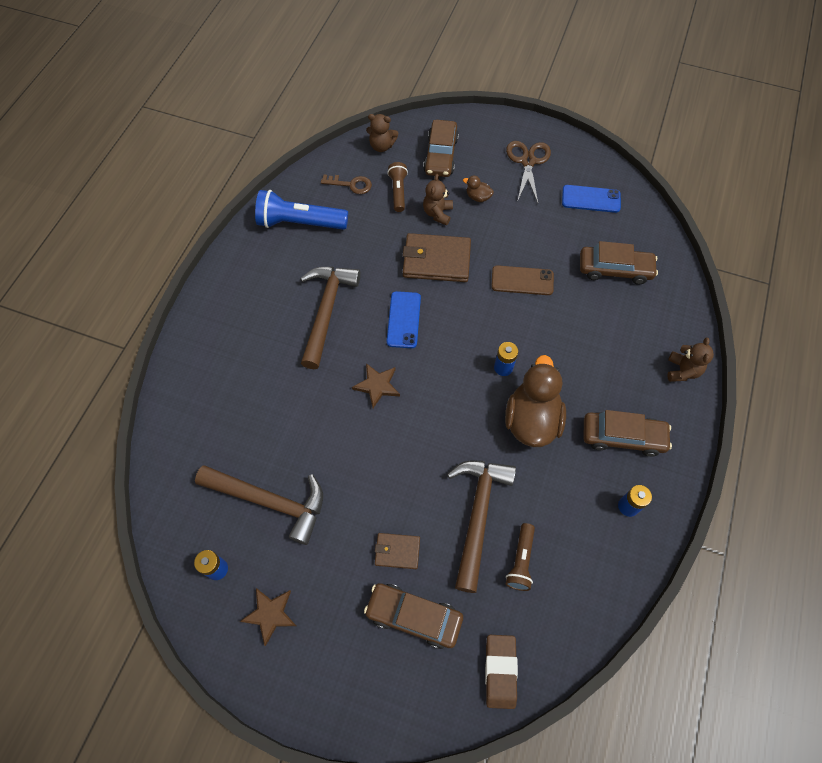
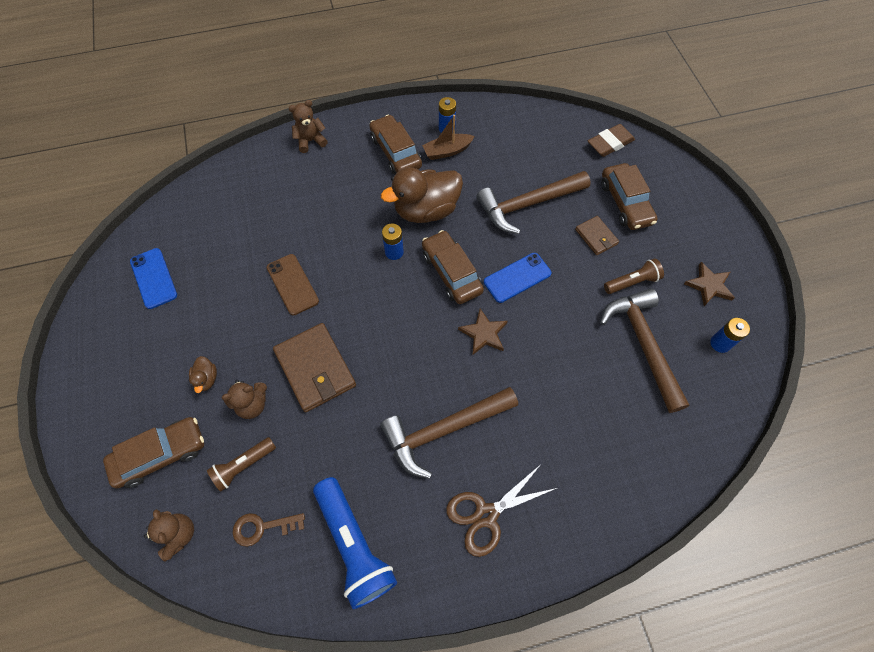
camera: 125 degrees left, 0 degrees up
brown key [321,175,372,194] -> brown key turned 75 degrees counterclockwise [233,513,305,547]
blue phone [387,291,421,348] -> blue phone moved to [484,253,552,303]
brown scissors [506,141,551,203] -> brown scissors moved to [446,465,557,557]
brown flashlight [506,523,535,591] -> brown flashlight moved to [604,259,664,294]
brown car [580,241,658,285] -> brown car moved to [422,230,484,304]
none -> brown boat [422,115,475,160]

